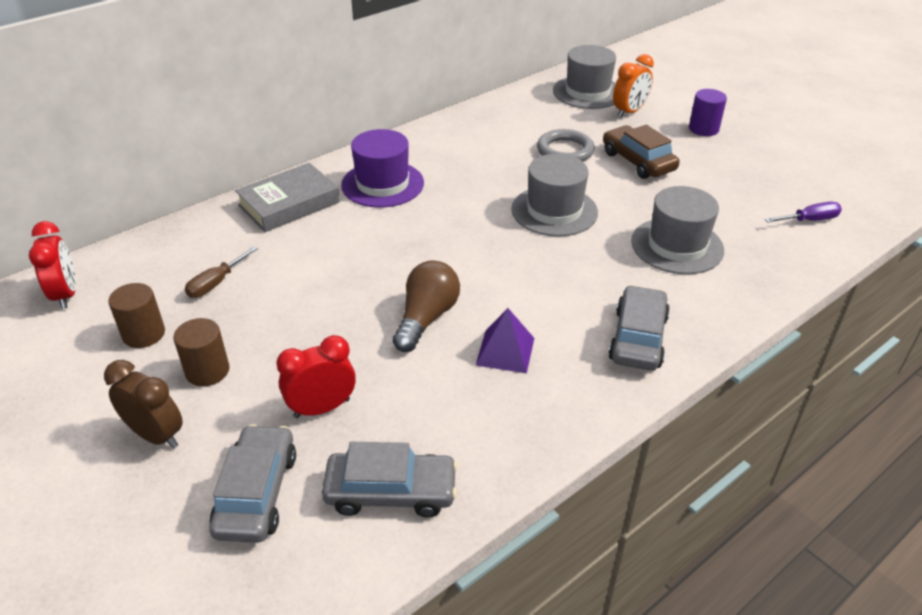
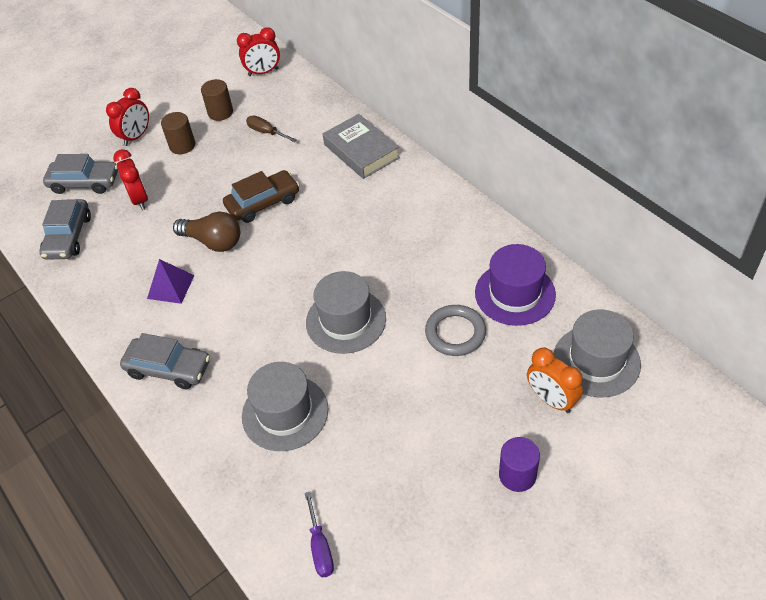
camera: 95 degrees right, 10 degrees up
brown clock [104,360,183,449] -> red clock [106,88,149,146]
purple hat [341,129,424,207] -> purple hat moved to [475,244,556,326]
brown car [603,125,680,179] -> brown car moved to [223,170,299,223]

